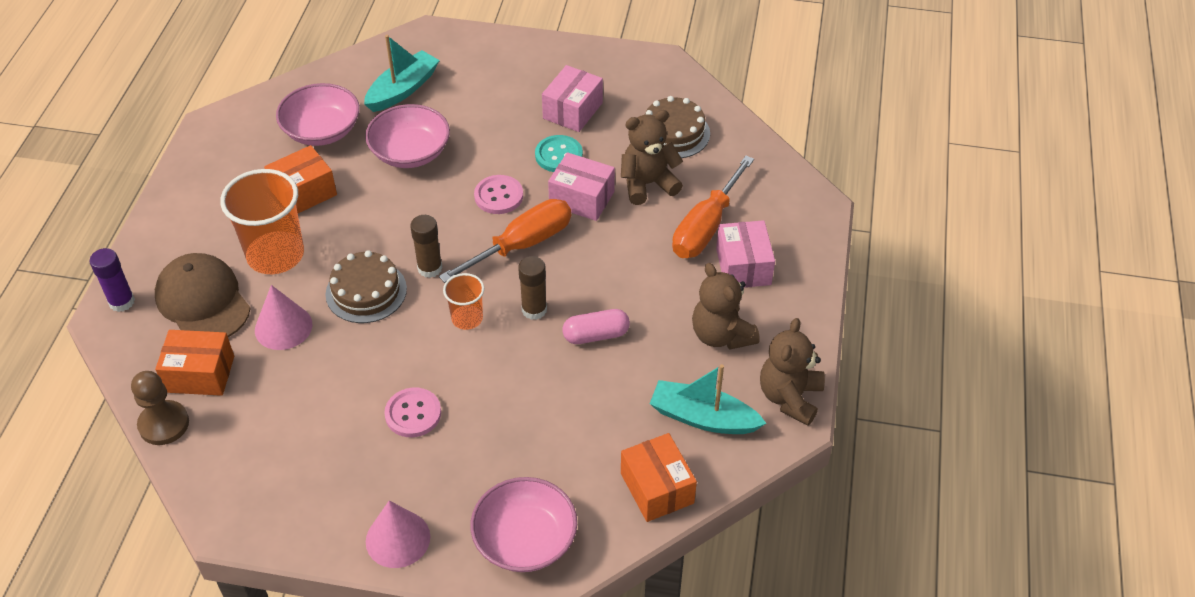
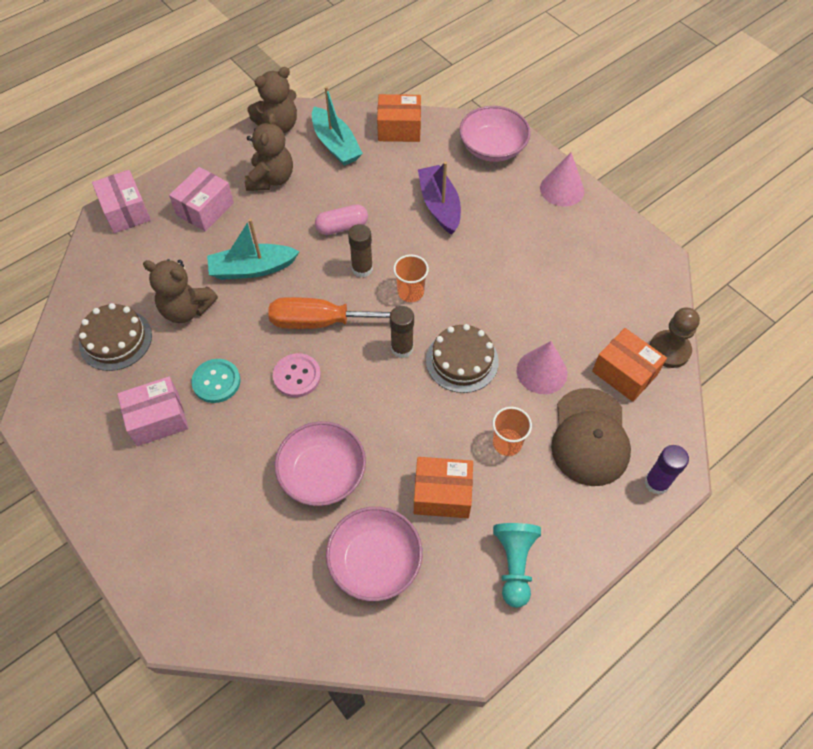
camera: 140 degrees left, 10 degrees up
orange cup [220,169,304,274] -> orange cup [492,407,532,456], size x0.53
turquoise boat [364,35,440,112] -> turquoise boat moved to [207,219,300,280]
pink button [384,388,441,437] -> none
pink box [548,152,615,221] -> pink box moved to [92,170,151,233]
pink capsule [562,309,630,344] -> pink capsule turned 45 degrees counterclockwise [315,204,368,235]
orange box [621,433,697,522] -> orange box turned 75 degrees clockwise [377,94,421,142]
orange screwdriver [672,156,754,258] -> none
none -> purple boat [418,162,461,235]
none -> turquoise pawn [493,523,541,608]

